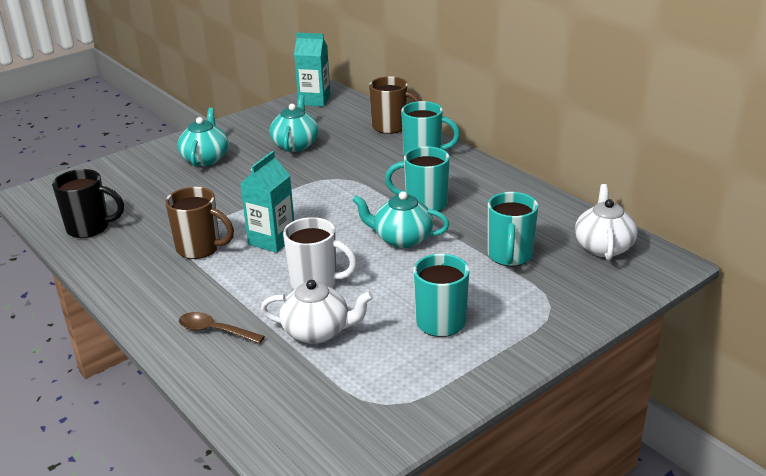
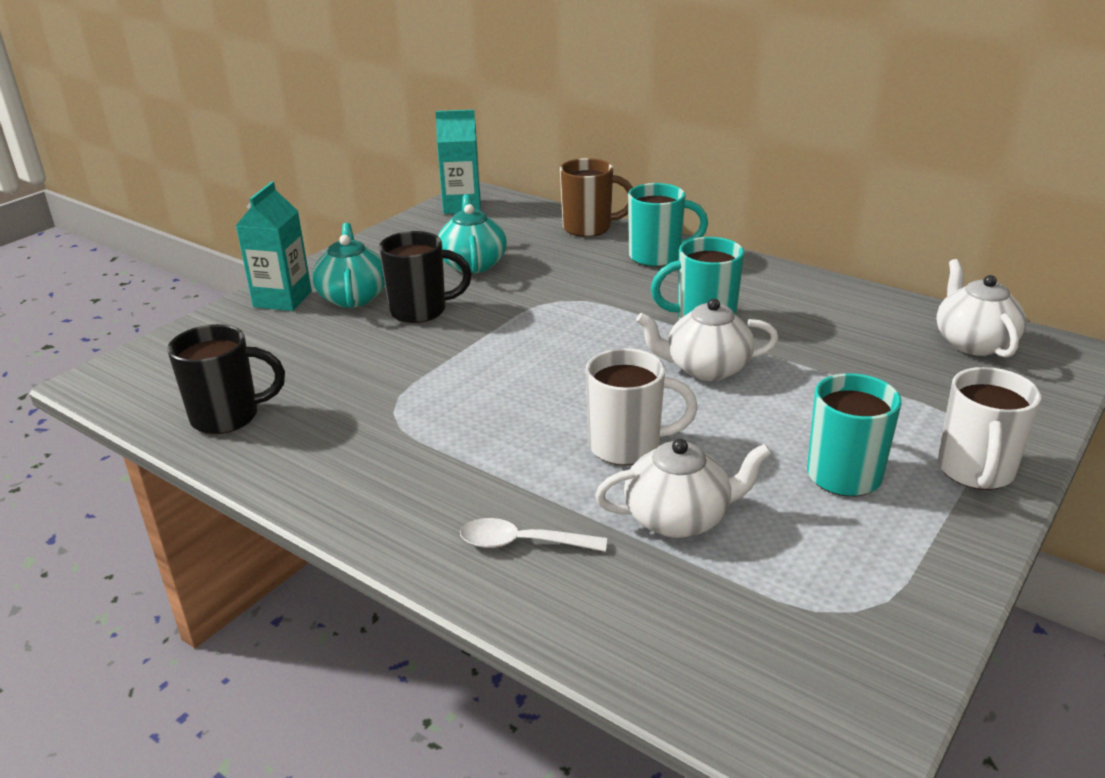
camera: 15 degrees left, 0 degrees up
brown mug [165,187,234,259] -> none
brown spoon [179,312,265,344] -> white spoon [460,518,607,552]
turquoise carton [240,151,294,253] -> turquoise carton moved to [236,182,312,311]
turquoise teapot [352,191,450,248] -> white teapot [636,298,779,381]
turquoise mug [487,192,538,266] -> none
none -> black mug [379,231,472,323]
none -> white mug [938,367,1041,490]

